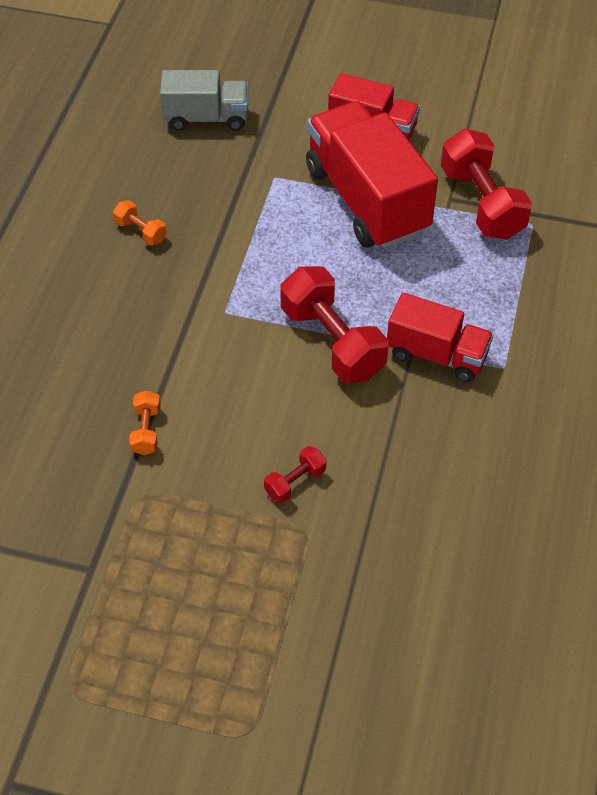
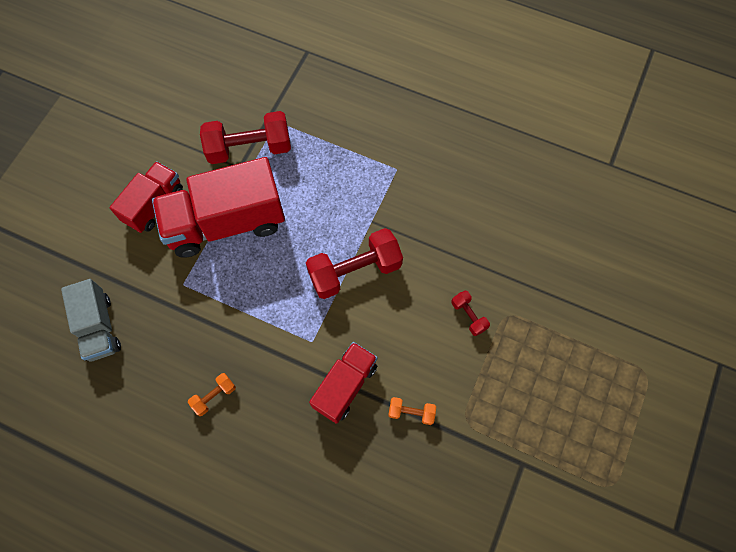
camera: 80 degrees left, 15 degrees up
grey truck [160,70,249,131] -> grey truck turned 150 degrees clockwise [61,279,121,362]
red truck [387,293,494,382] -> red truck moved to [309,342,378,424]

